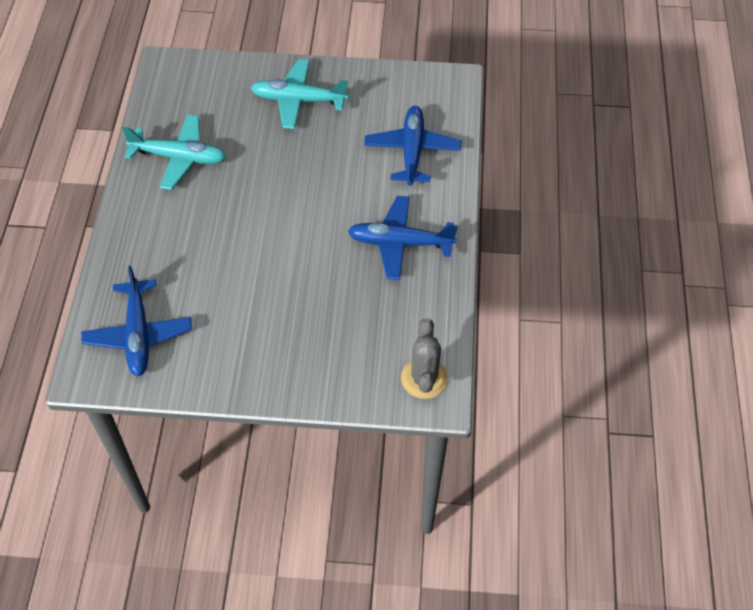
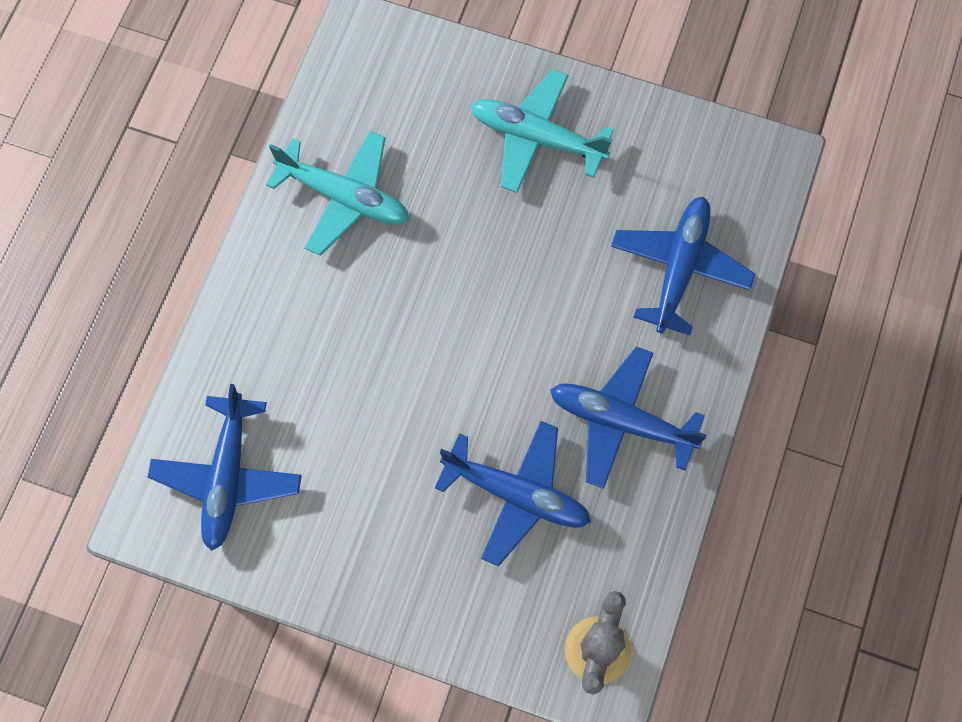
camera: 15 degrees right, 15 degrees up
none -> blue plane [435,421,591,566]

